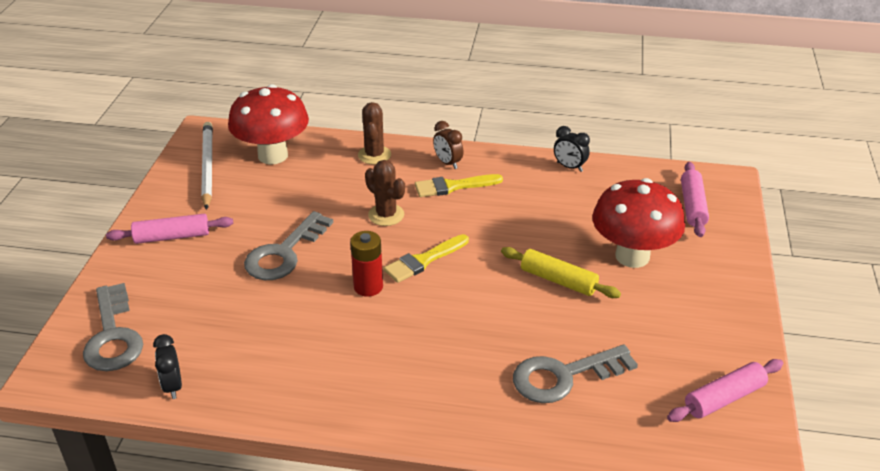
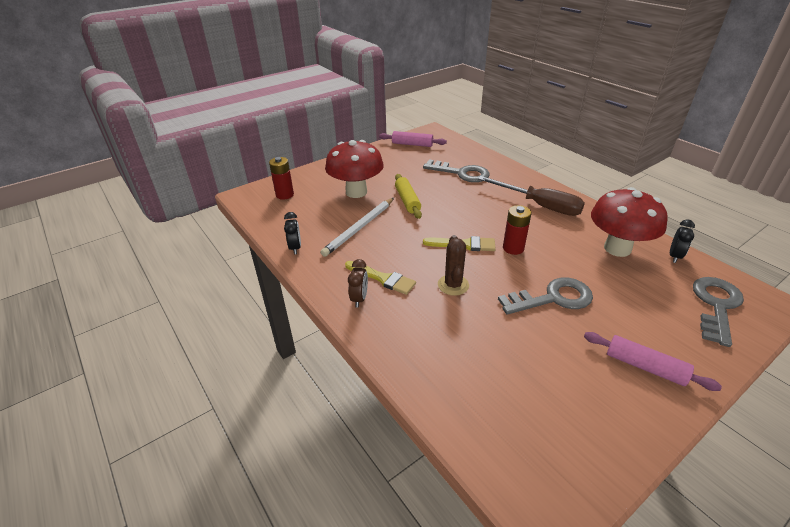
camera: 135 degrees left, 0 degrees up
white pencil [201,122,213,210] -> white pencil moved to [320,198,394,257]
red mushroom [228,84,309,165] -> red mushroom moved to [591,187,668,257]
brown cactus [358,102,391,165] -> none
pink rolling pin [681,162,709,237] -> red battery [269,157,294,200]
none -> brown screwdriver [478,176,585,216]

